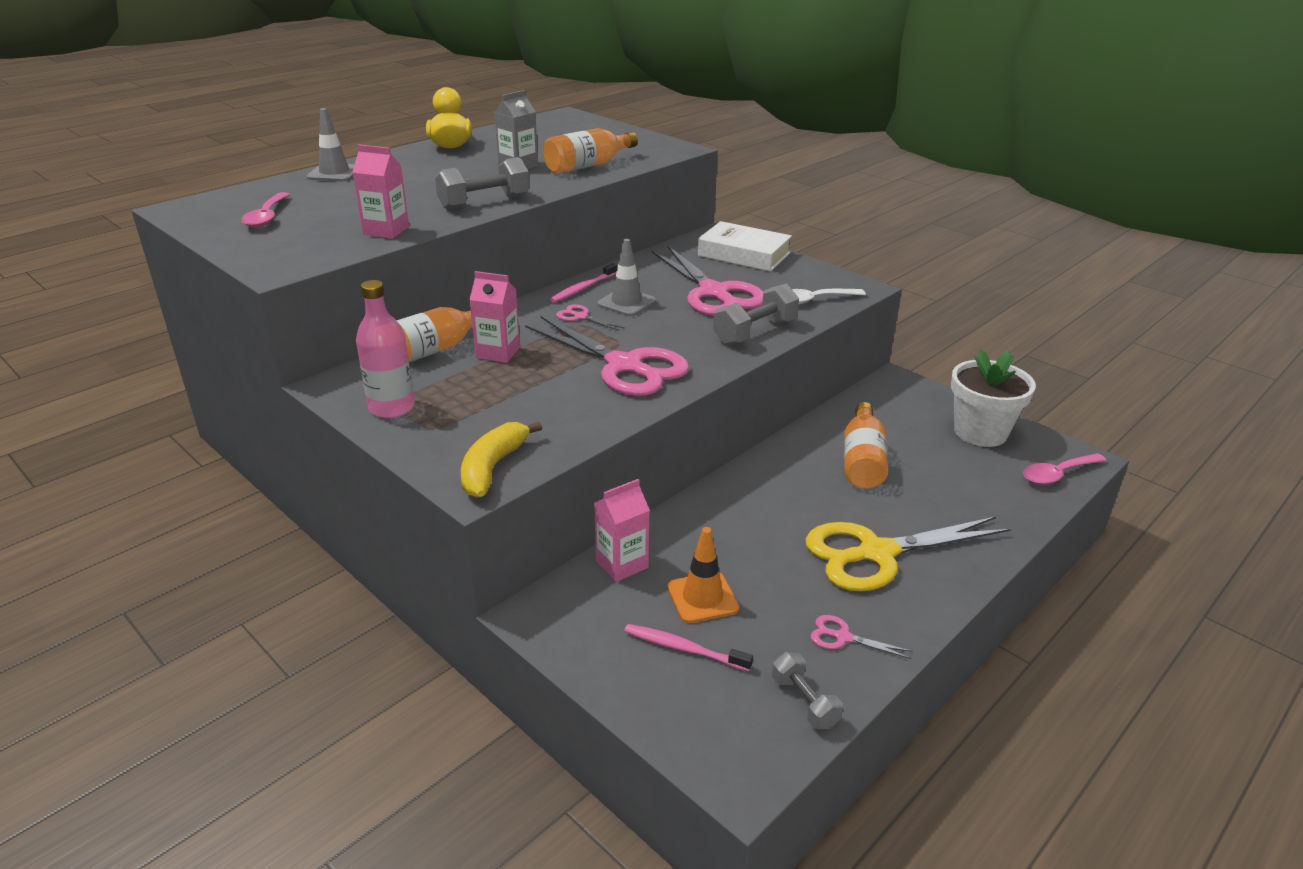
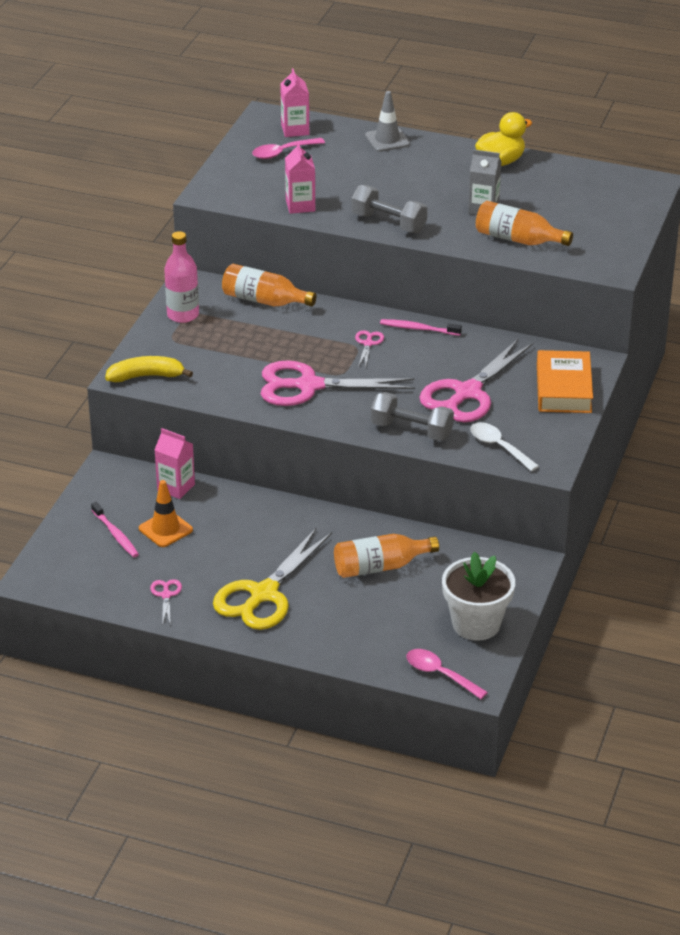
camera: 65 degrees right, 5 degrees up
pink carton [469,271,520,363] -> pink carton moved to [280,68,309,137]
pink scissors [525,316,689,396] -> pink scissors turned 75 degrees clockwise [261,360,415,406]
grey traffic cone [597,239,656,316] -> none
pink toothbrush [624,624,753,671] -> pink toothbrush turned 150 degrees clockwise [91,502,139,557]
white book [698,221,792,272] -> orange book [537,350,593,413]
grey dumbbell [772,652,843,729] -> none
yellow scissors [806,517,1011,591] -> yellow scissors turned 105 degrees counterclockwise [213,527,332,630]

